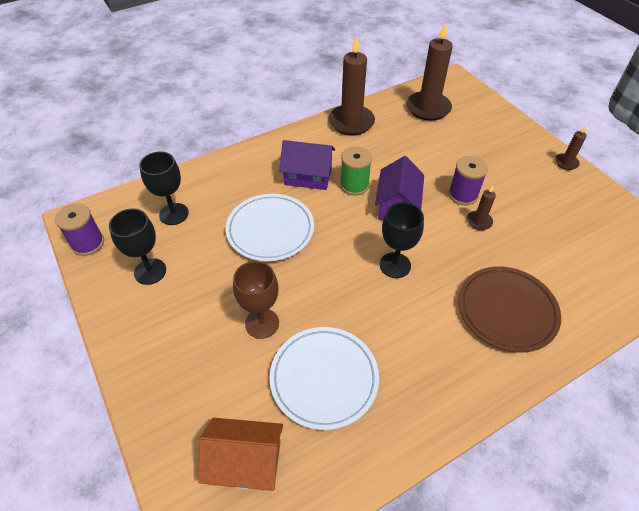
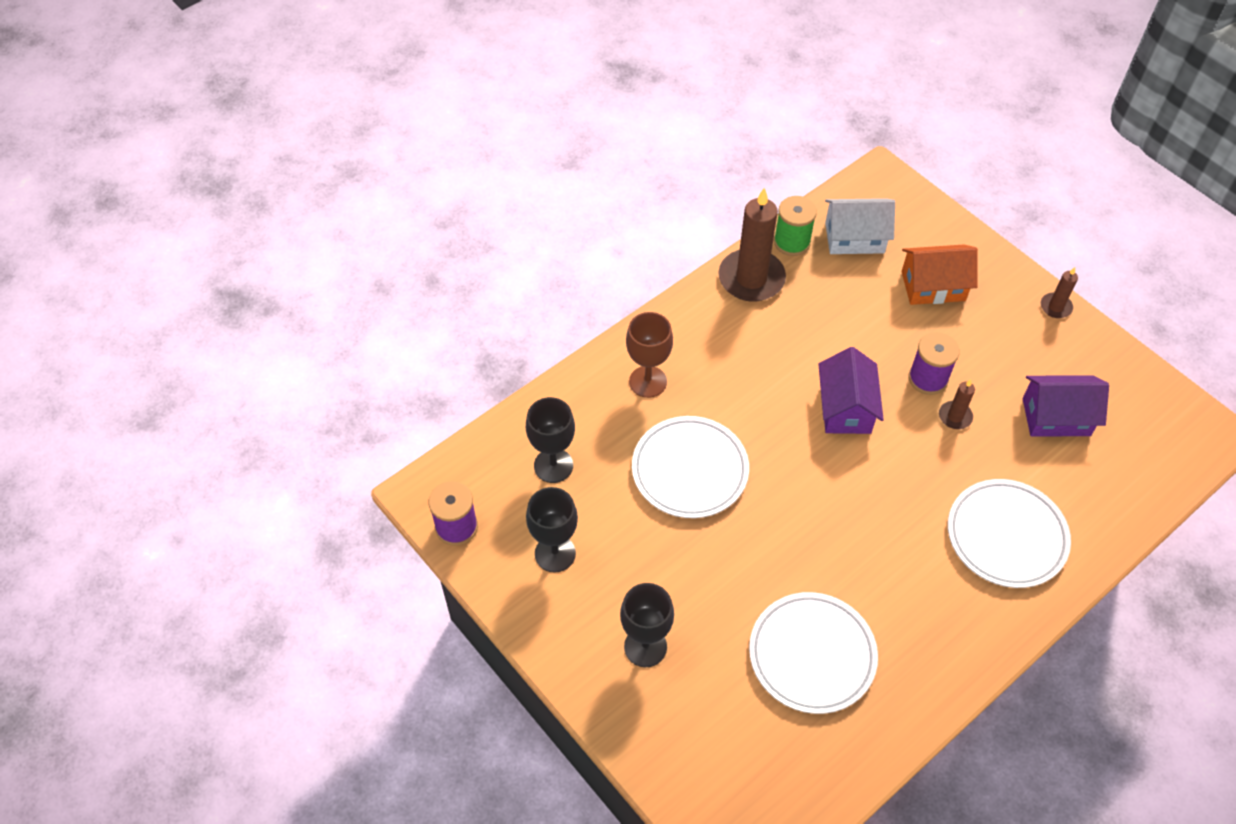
camera: 10 degrees left, 5 degrees up
orange house [198,418,283,491] -> orange house moved to [902,244,978,305]
brown goblet [233,261,279,339] -> brown goblet moved to [626,312,673,398]
purple house [279,140,335,190] -> purple house moved to [1023,375,1109,436]
green spool [340,146,372,196] -> green spool moved to [774,196,817,256]
black goblet [380,202,424,278] -> black goblet moved to [620,583,674,667]
brown candle [406,22,453,121] -> white house [825,198,895,254]
brown plate [458,266,561,353] -> white plate [948,479,1071,588]

